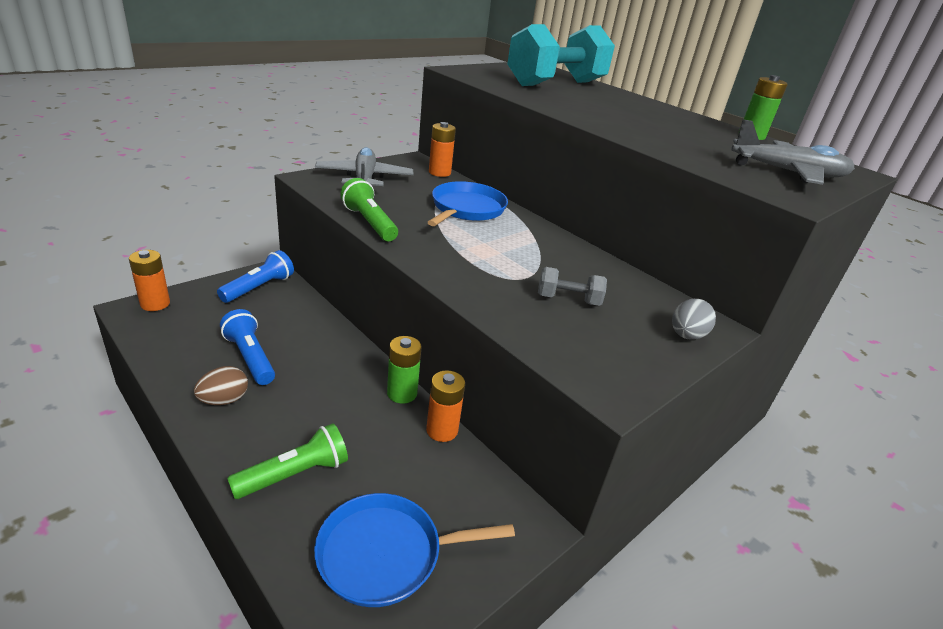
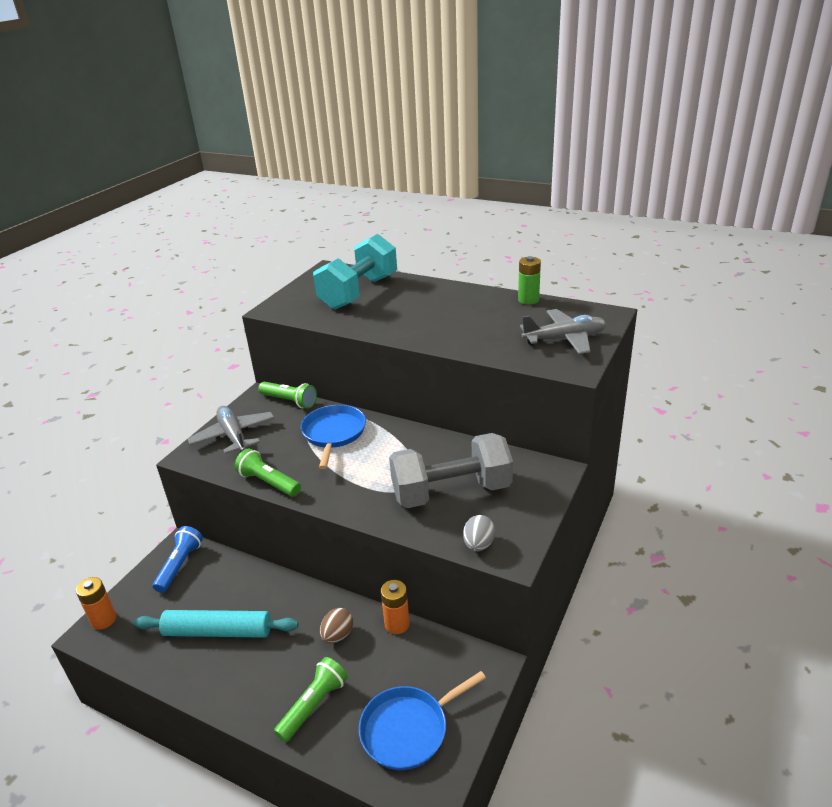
camera: 15 degrees left, 0 degrees up
brown egg [194,366,248,405] -> brown egg moved to [320,608,353,643]
blue flashlight [220,309,275,385] -> turquoise rolling pin [133,610,298,638]
green battery [387,336,421,403] -> none
orange battery [429,122,456,177] -> green flashlight [258,382,317,409]
grey dumbbell [538,267,607,306] -> grey dumbbell [389,433,513,508], size x2.34
grey egg [672,299,716,340] -> grey egg moved to [463,515,495,551]

